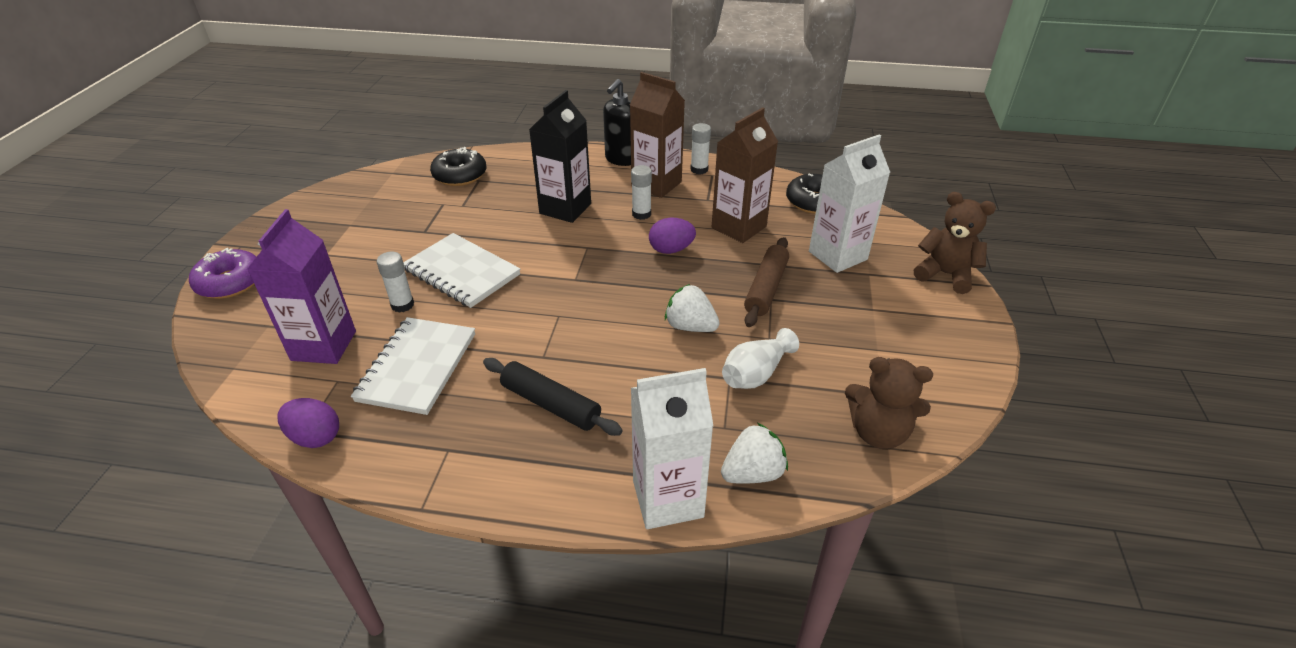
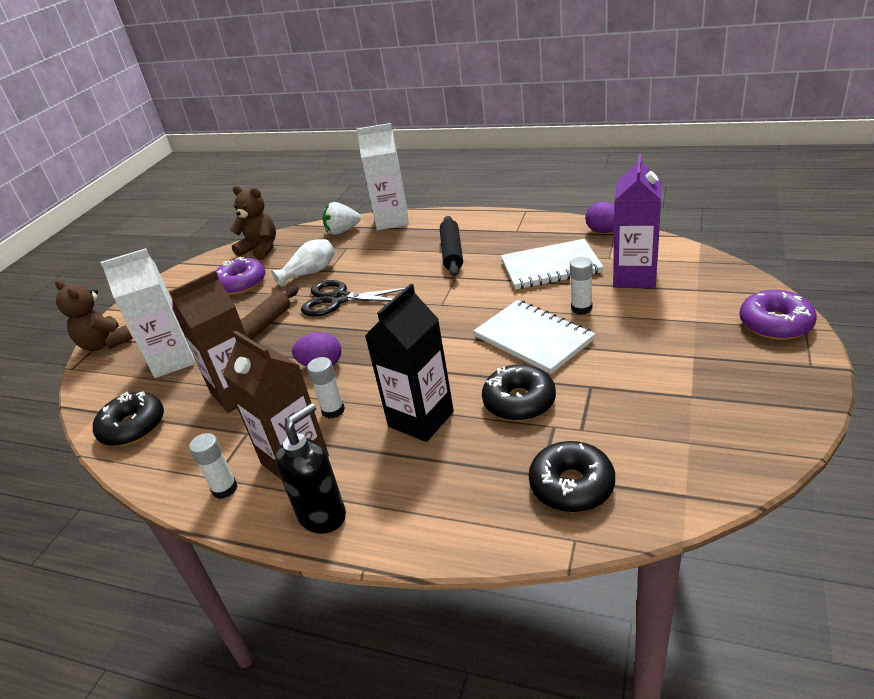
camera: 165 degrees left, 5 degrees down
white notebook [351,317,475,415] -> white notebook turned 60 degrees clockwise [501,239,604,290]
black rolling pin [483,358,623,436] -> black rolling pin turned 45 degrees clockwise [440,216,463,276]
white strawberry [665,284,720,332] -> black scissors [301,280,405,316]
none -> purple donut [216,257,265,295]
none -> black donut [482,364,556,421]

